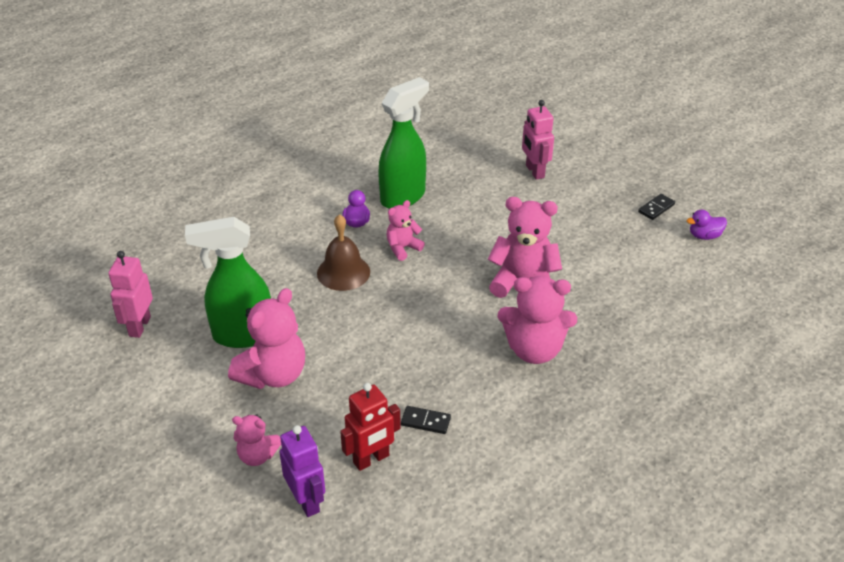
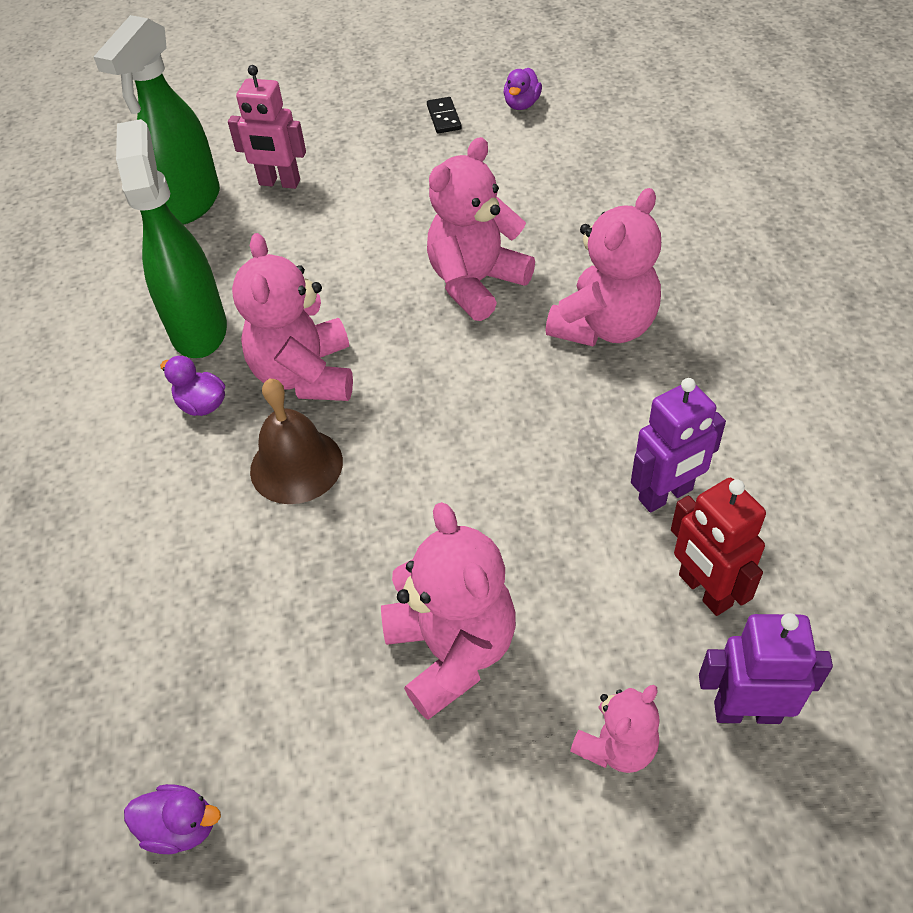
camera: 55 degrees left, 10 degrees up
pink robot [108,251,153,338] -> purple duck [124,784,221,854]
green spray bottle [185,217,271,348] -> green spray bottle moved to [94,15,220,225]
red robot [340,383,401,471] -> red robot turned 150 degrees clockwise [671,478,766,616]
pink teddy bear [386,200,425,261] -> pink teddy bear [232,233,353,401], size x1.79
black domino [401,406,451,434] -> purple robot [631,378,726,512]

